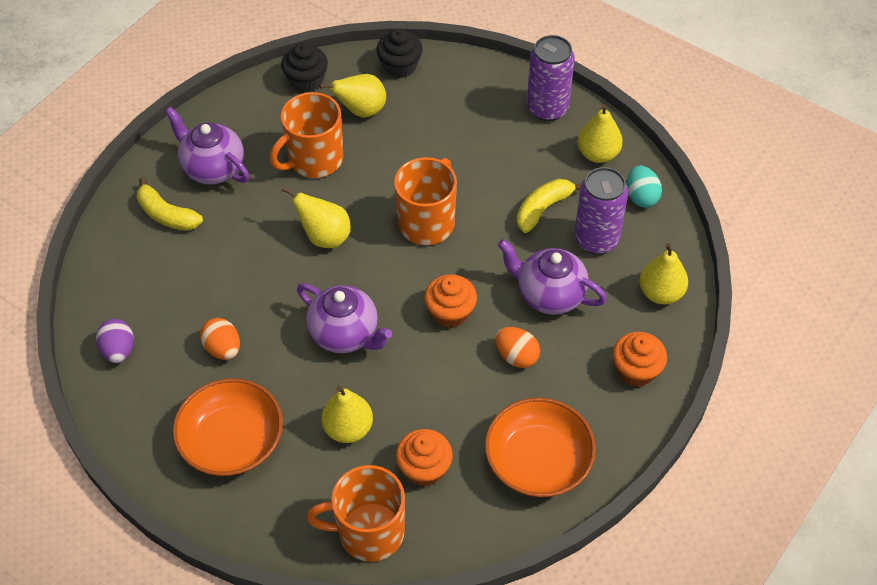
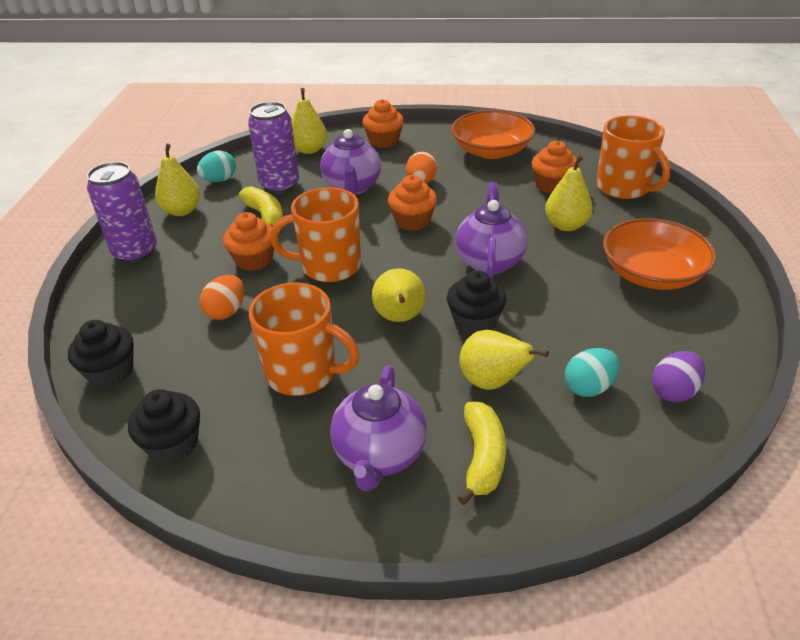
camera: 120 degrees left, 15 degrees down
orange egg [200,318,240,360] -> orange egg moved to [200,275,244,320]
yellow pear [319,74,386,118] -> yellow pear moved to [459,330,549,390]
yellow banana [516,179,582,233] -> yellow banana turned 135 degrees counterclockwise [239,186,283,227]
none -> orange cupcake [223,212,274,271]
none -> black cupcake [447,270,506,335]
none -> turquoise egg [565,348,619,397]

